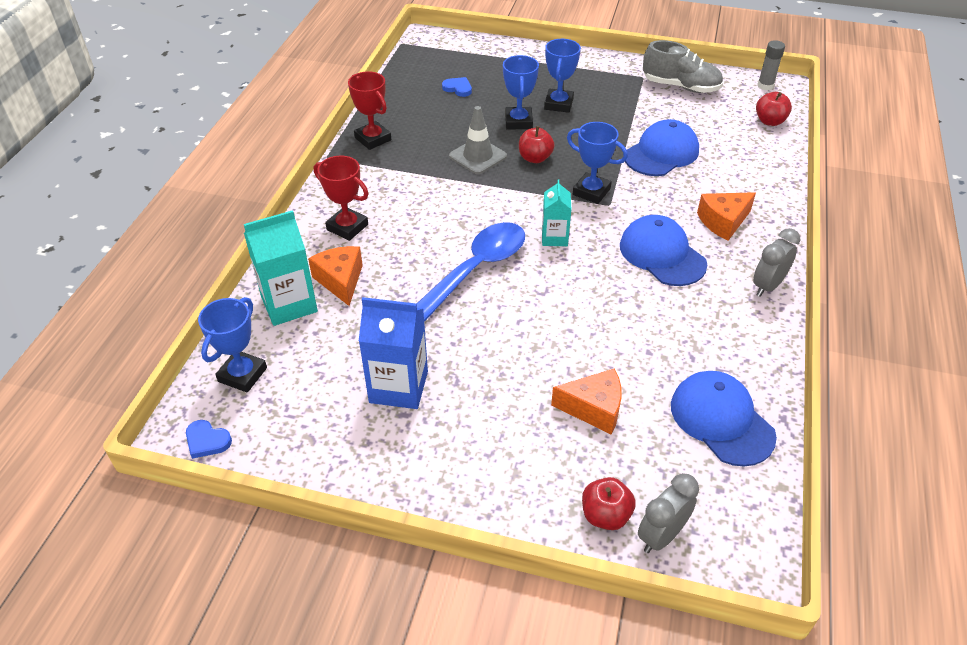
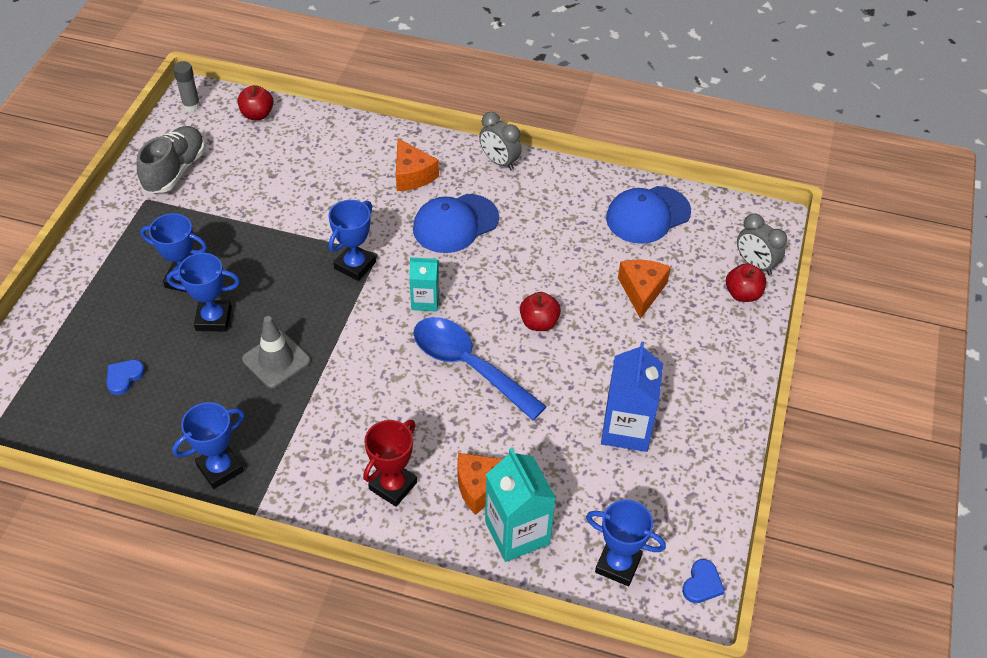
camera: 90 degrees left, 5 degrees up
red trophy [348,71,391,150] -> blue trophy [172,402,245,489]
red apple [519,126,554,163] -> red apple moved to [520,292,561,331]
blue cap [625,119,699,176] -> none

